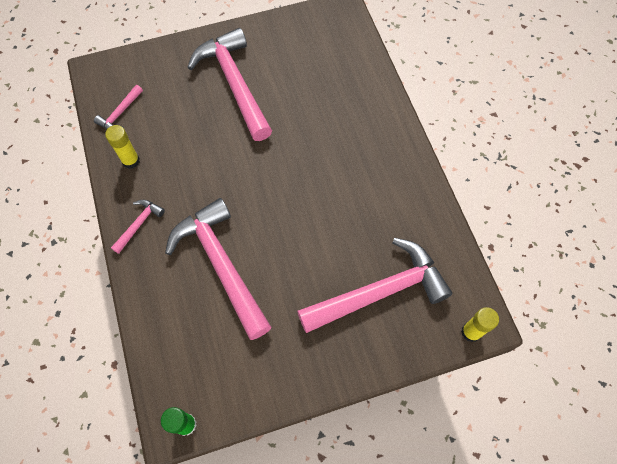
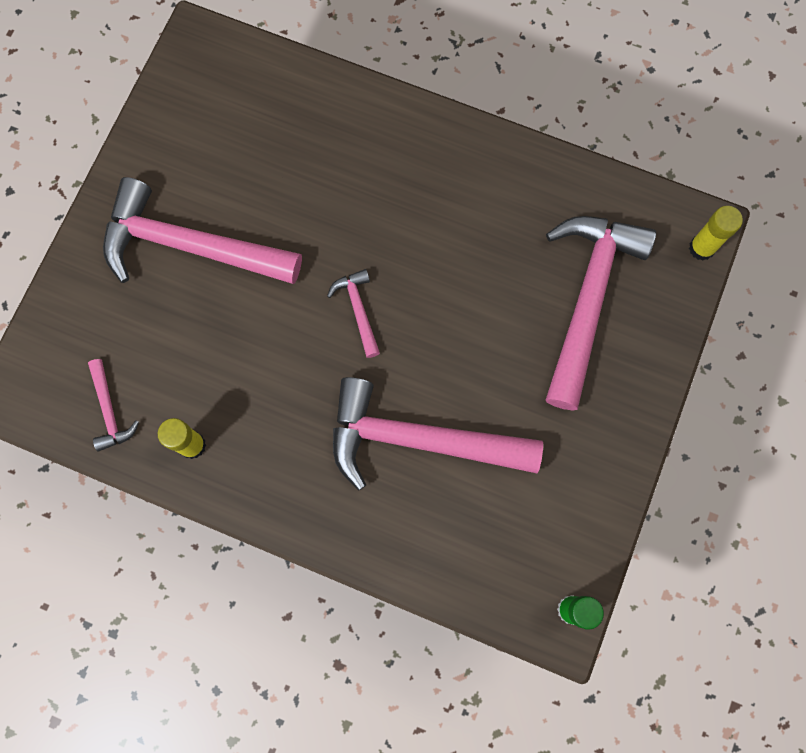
camera: 50 degrees left, 10 degrees up
pink hammer [111,200,165,254] -> pink hammer moved to [327,269,380,358]

